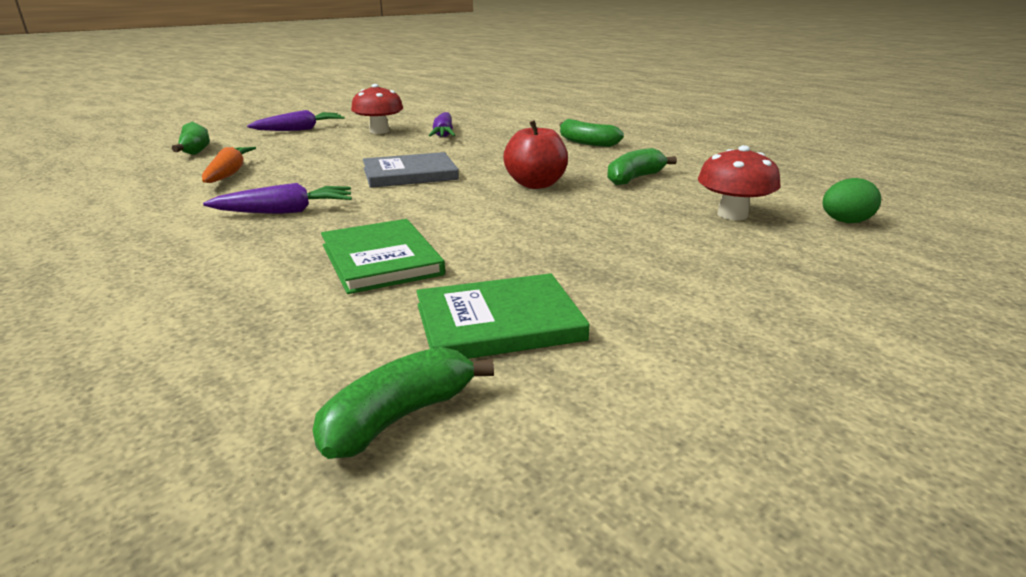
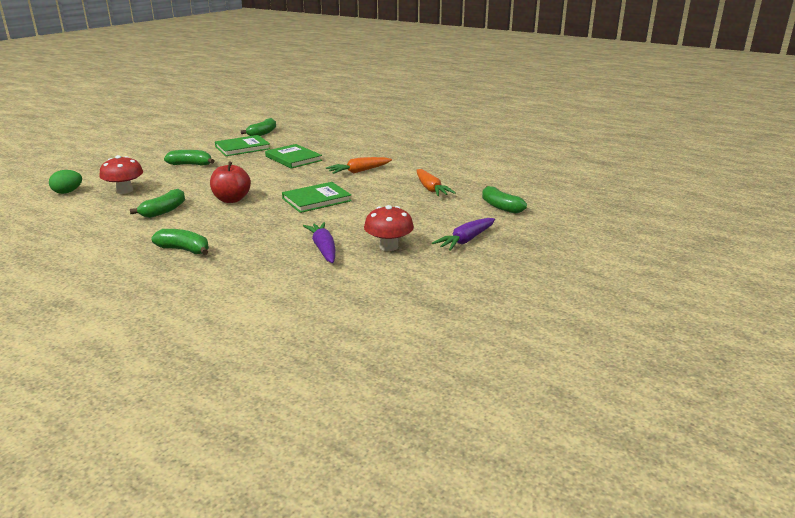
camera: 165 degrees right, 0 degrees up
purple carrot [203,183,352,214] -> orange carrot [326,157,392,174]
grey book [363,152,459,188] -> green book [282,182,352,213]
none -> green banana [164,150,214,166]

